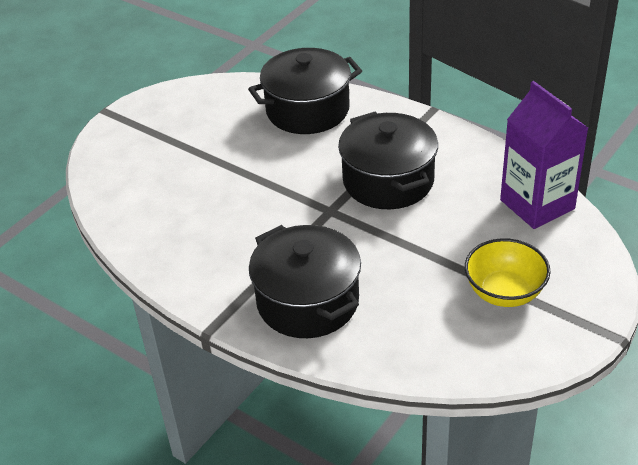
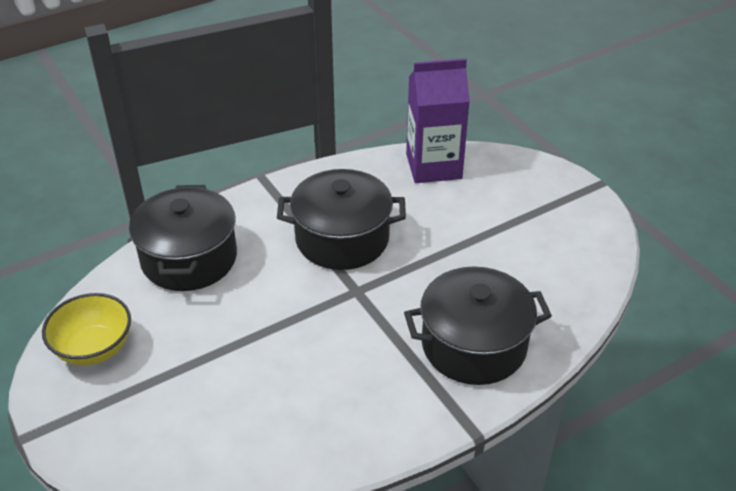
camera: 70 degrees left, 0 degrees up
yellow bowl [465,238,550,307] -> yellow bowl moved to [42,293,131,366]

